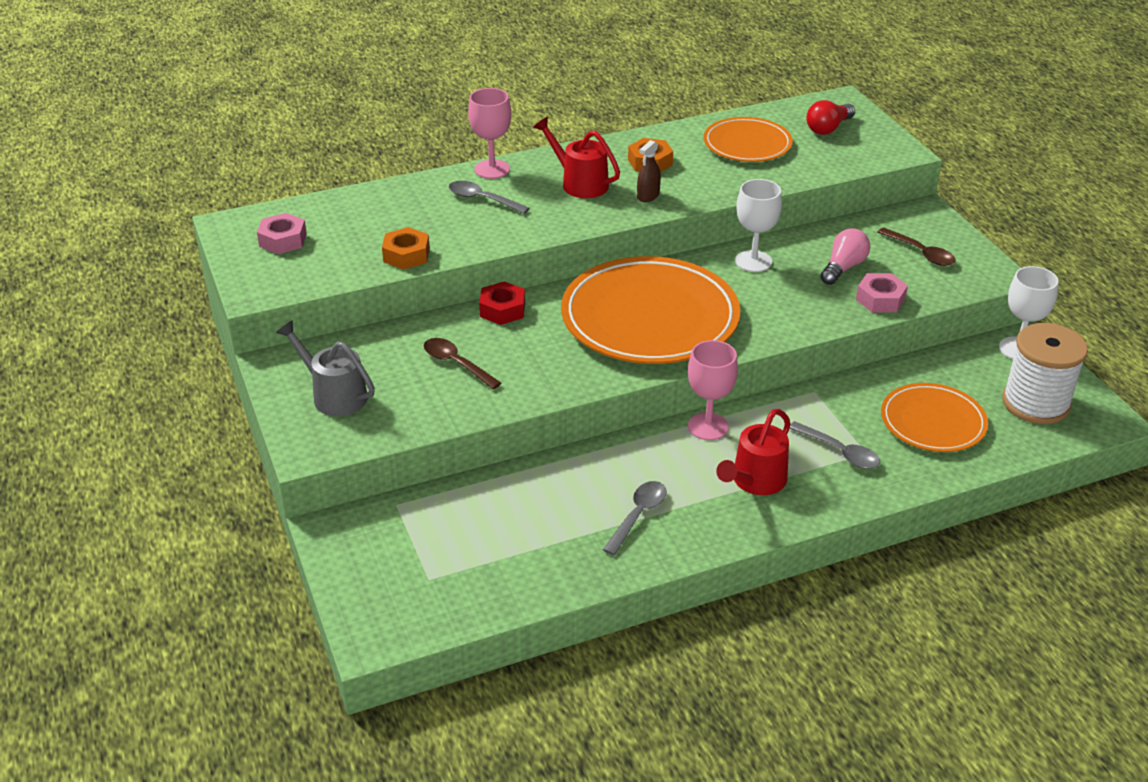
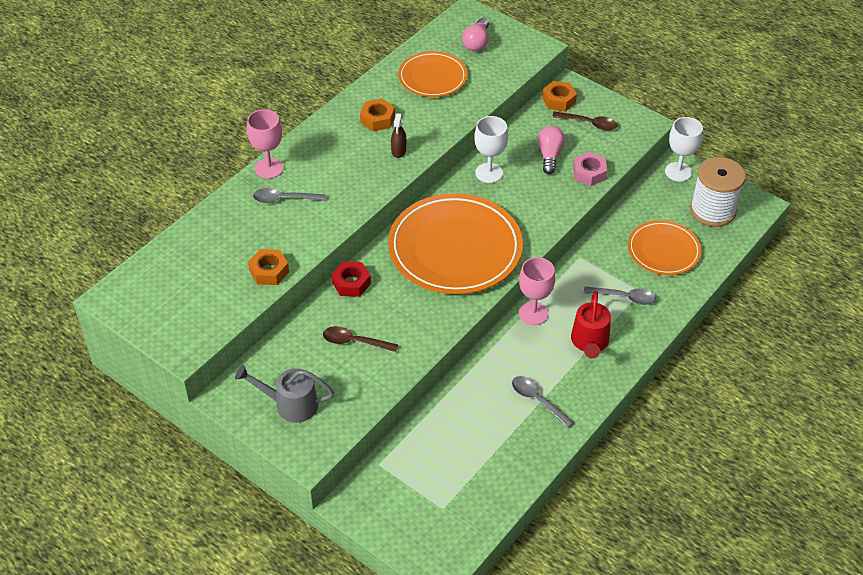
camera: 30 degrees left, 10 degrees up
pink nut [257,213,307,254] -> none
red watering can [533,117,620,198] -> none
grey spoon [603,481,667,555] -> grey spoon turned 45 degrees counterclockwise [512,376,574,428]
red light bulb [806,100,855,135] -> pink light bulb [462,18,489,51]
none -> orange nut [542,81,577,111]

